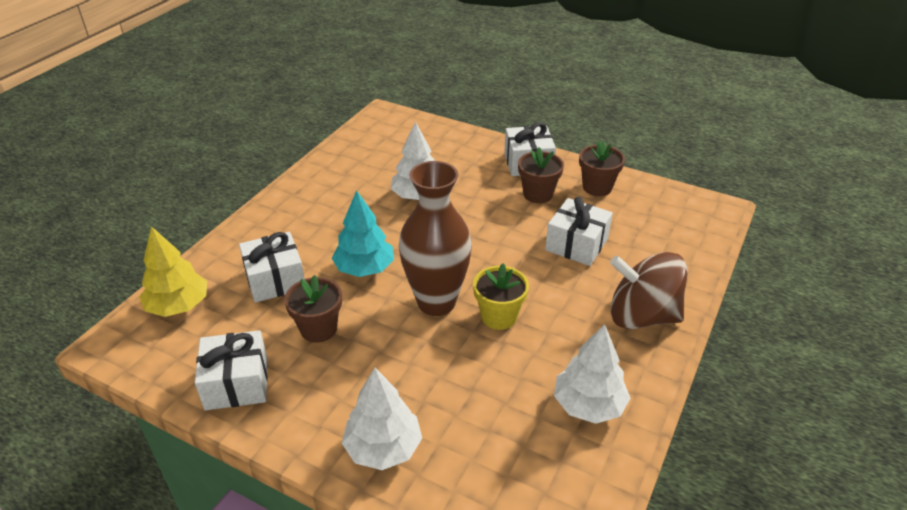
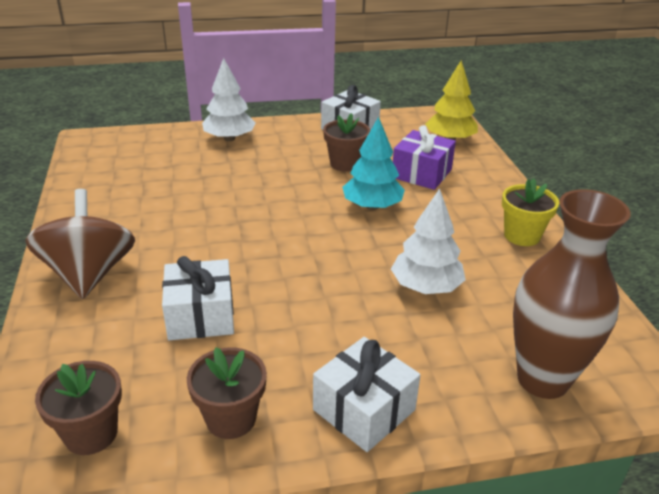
camera: 140 degrees right, 5 degrees down
white gift [239,232,305,303] -> purple gift [393,125,456,190]
brown vase [399,161,472,316] -> brown vase moved to [513,189,631,399]
yellow flower pot [473,264,529,330] -> yellow flower pot moved to [502,178,559,246]
brown flower pot [518,147,564,203] -> brown flower pot moved to [35,361,122,455]
white tree [554,324,631,424] -> none
brown spinning top [610,252,688,329] -> brown spinning top turned 75 degrees counterclockwise [25,189,135,299]

